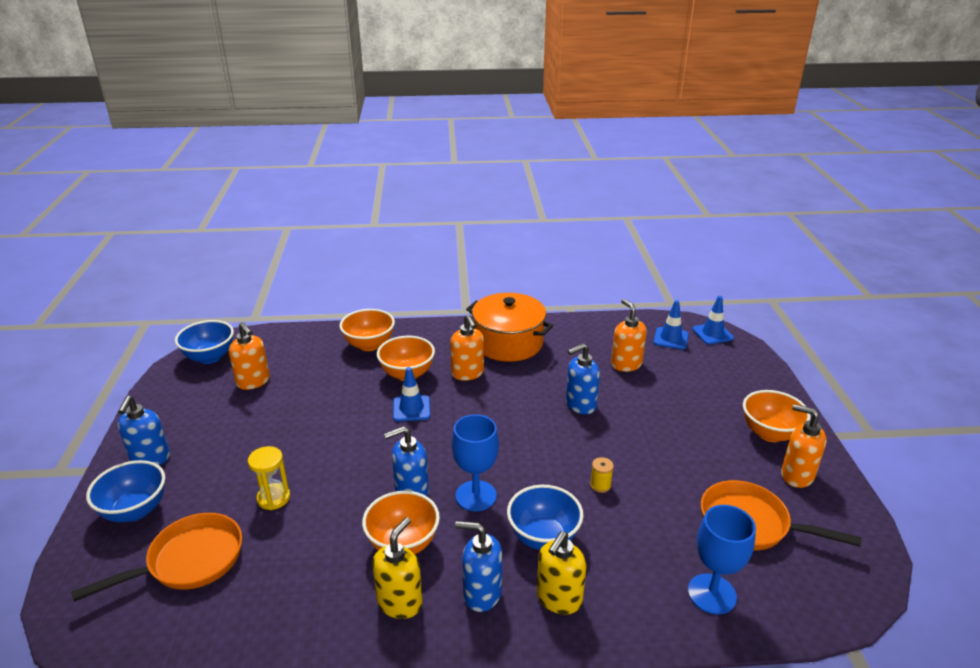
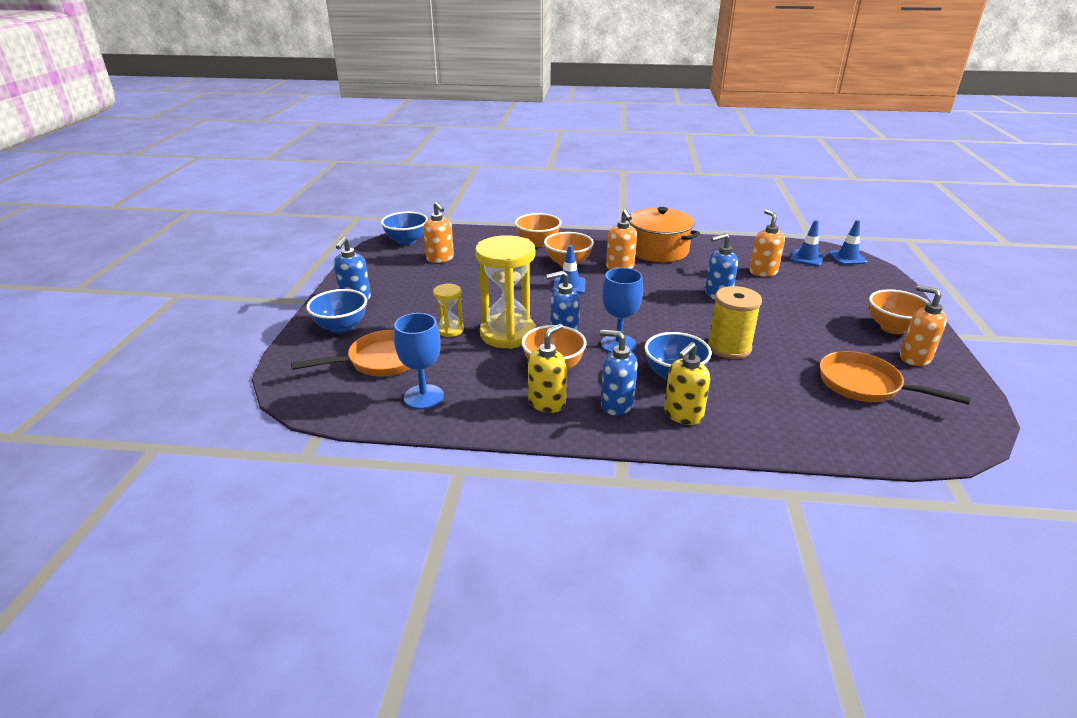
camera: 10 degrees right, 0 degrees up
yellow spool [590,457,614,493] -> yellow spool [708,286,762,359], size x2.33
blue goblet [688,505,756,615] -> blue goblet moved to [394,313,444,409]
none -> yellow hourglass [475,235,536,349]

